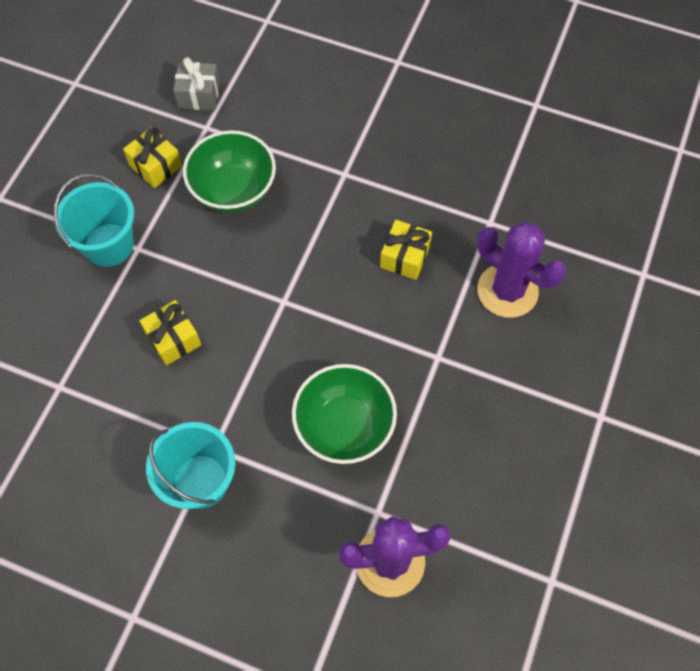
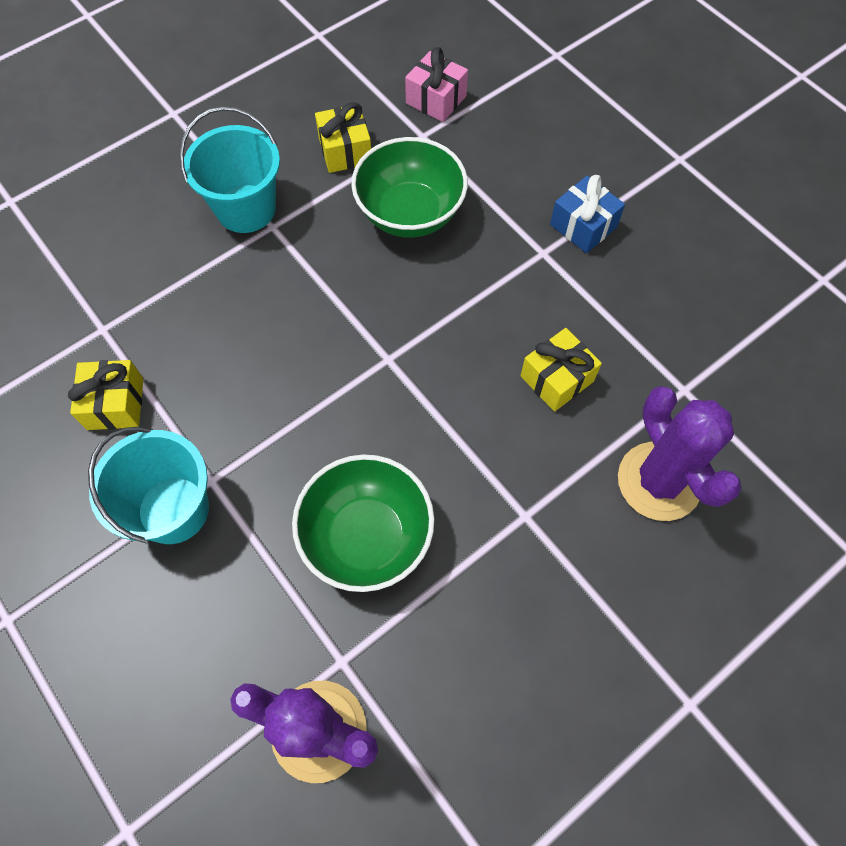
camera: 30 degrees right, 0 degrees up
yellow gift [140,300,201,365] -> yellow gift moved to [68,360,144,430]
grey gift [173,57,220,111] -> pink gift [405,47,468,122]
none -> blue gift [550,175,625,253]

